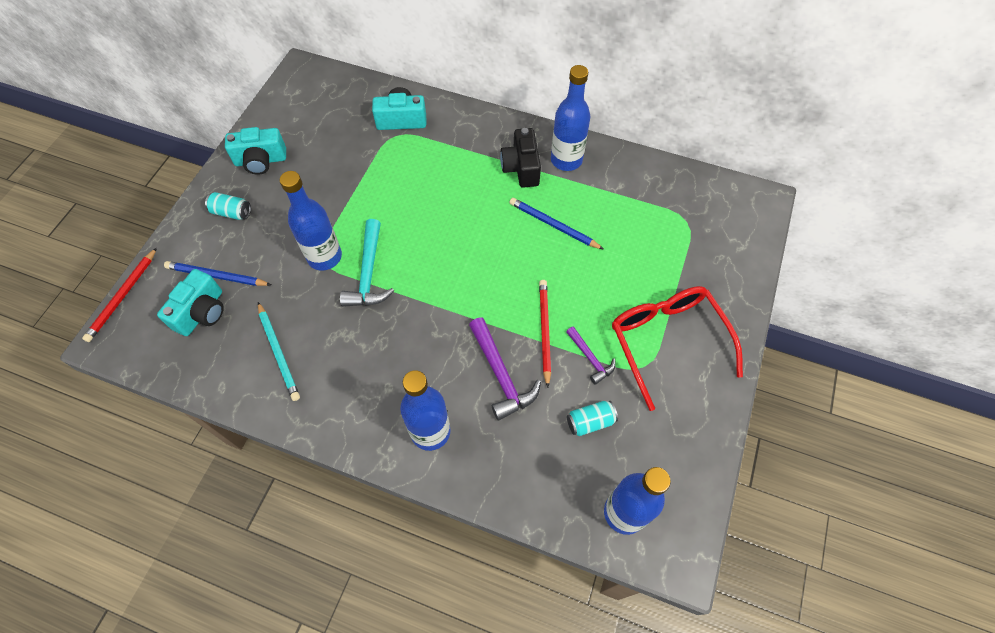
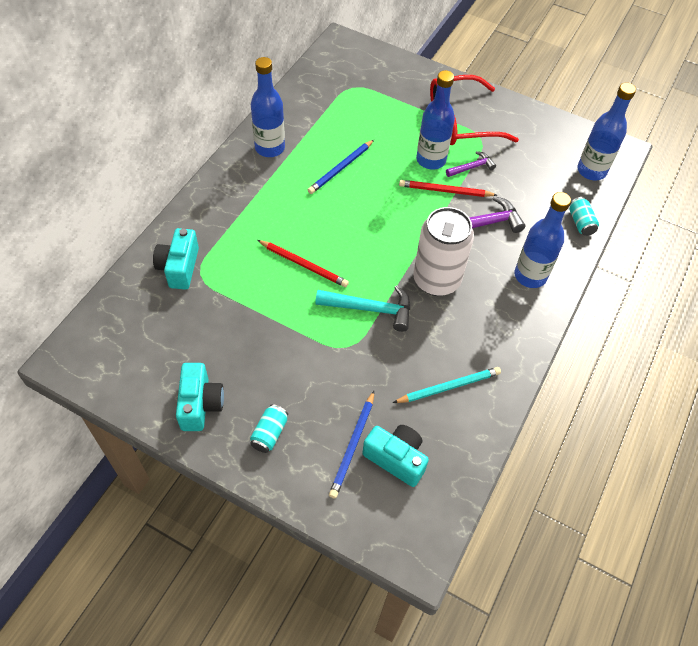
camera: 85 degrees left, 5 degrees down
red pencil [82,247,157,342] -> red pencil moved to [257,240,349,287]
blue bottle [280,171,342,271] -> blue bottle moved to [416,70,455,169]
black camera [500,128,541,188] -> none
turquoise can [567,401,618,436] -> turquoise can moved to [569,197,599,236]
none -> white can [413,207,474,296]

